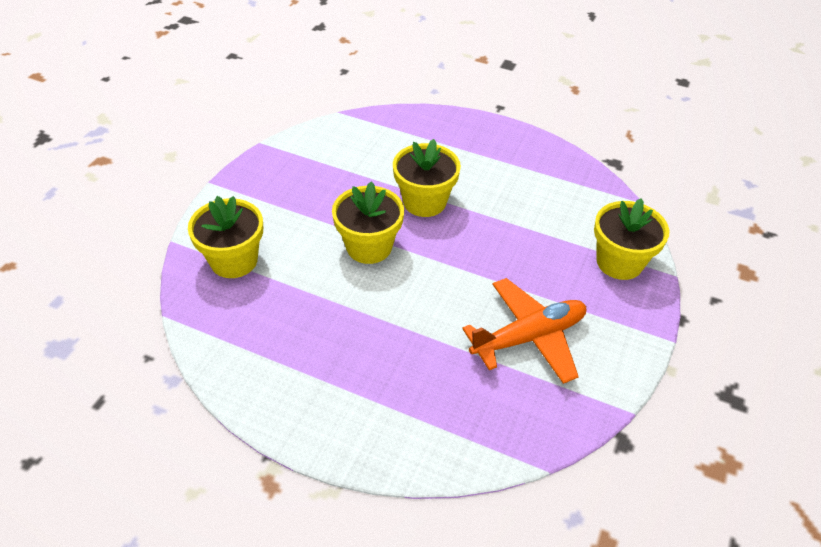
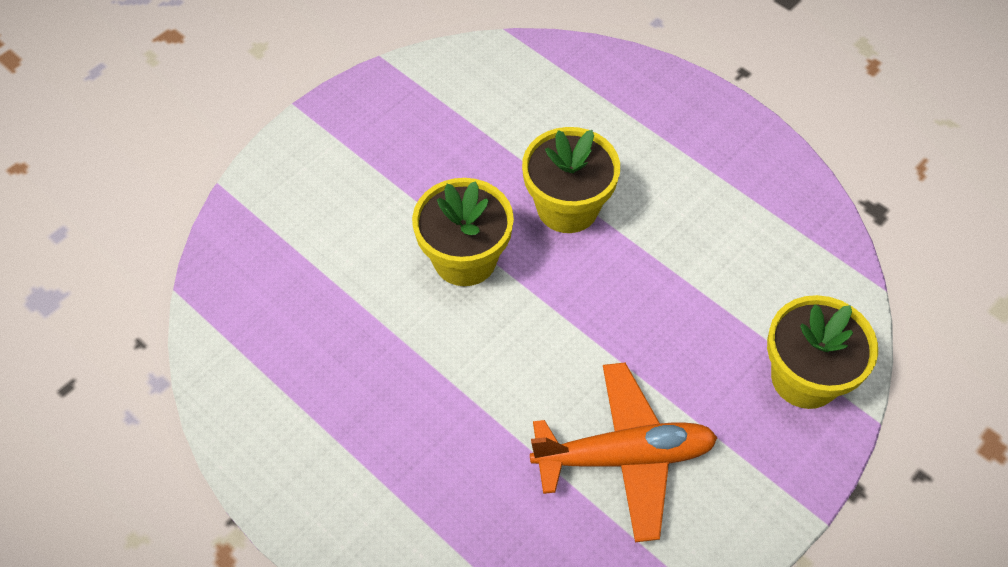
camera: 20 degrees right, 10 degrees up
yellow flower pot [188,196,263,278] -> none

